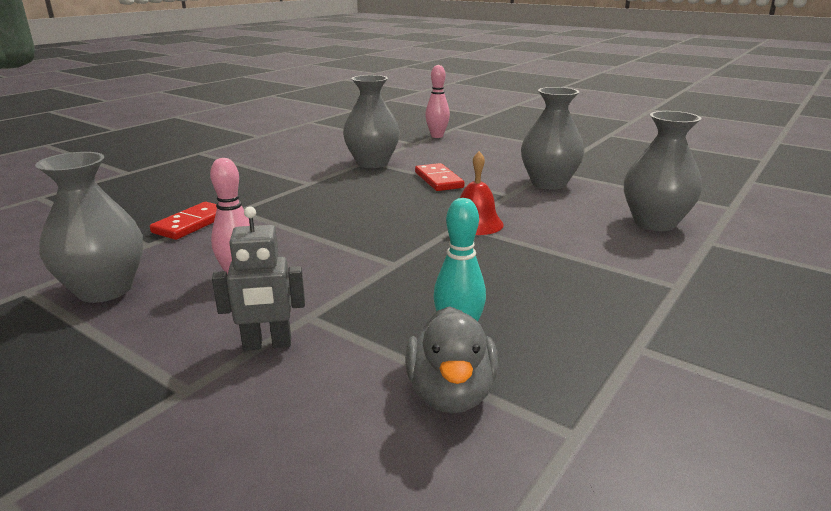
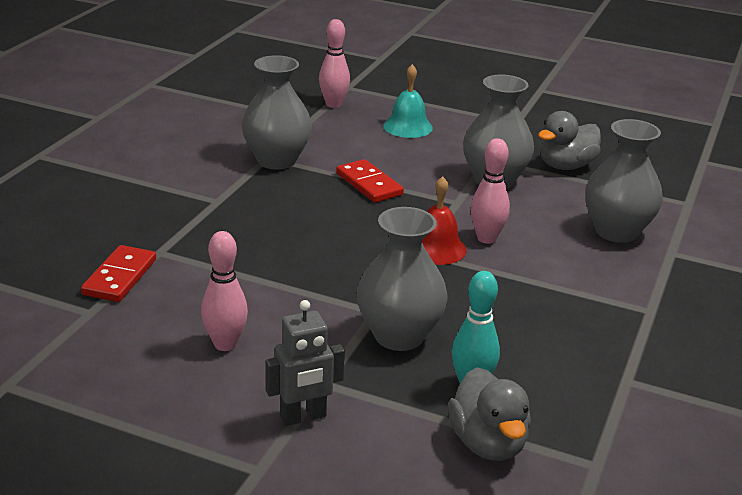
camera: 15 degrees left, 5 degrees up
grey vase [35,152,143,303] -> grey vase moved to [357,207,447,351]
none -> turquoise bell [383,64,433,138]
none -> pink bowling pin [471,138,510,244]
none -> grey duck [538,111,601,170]

